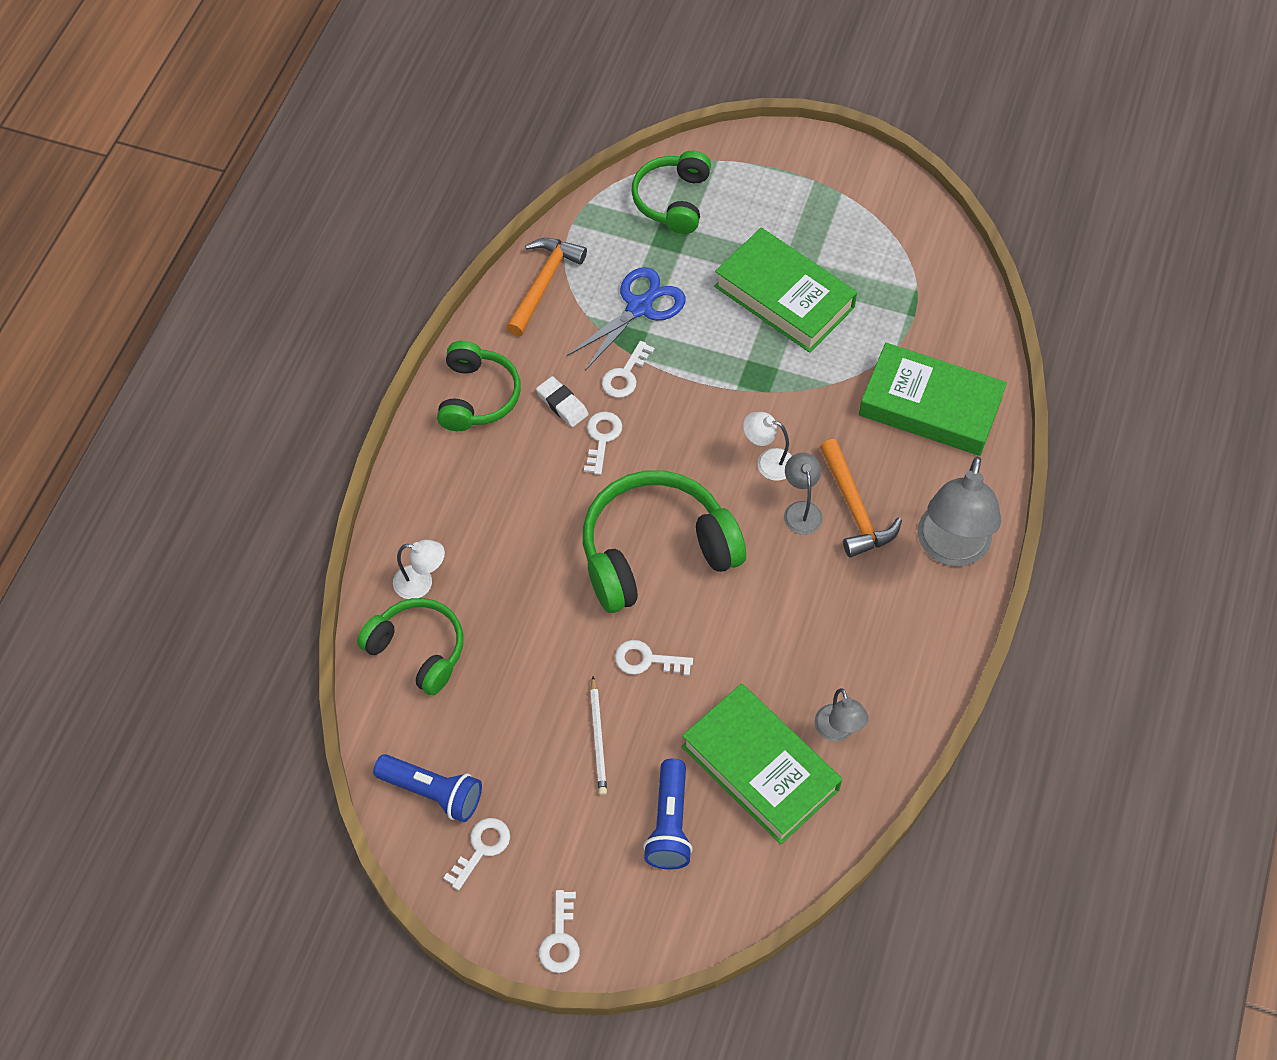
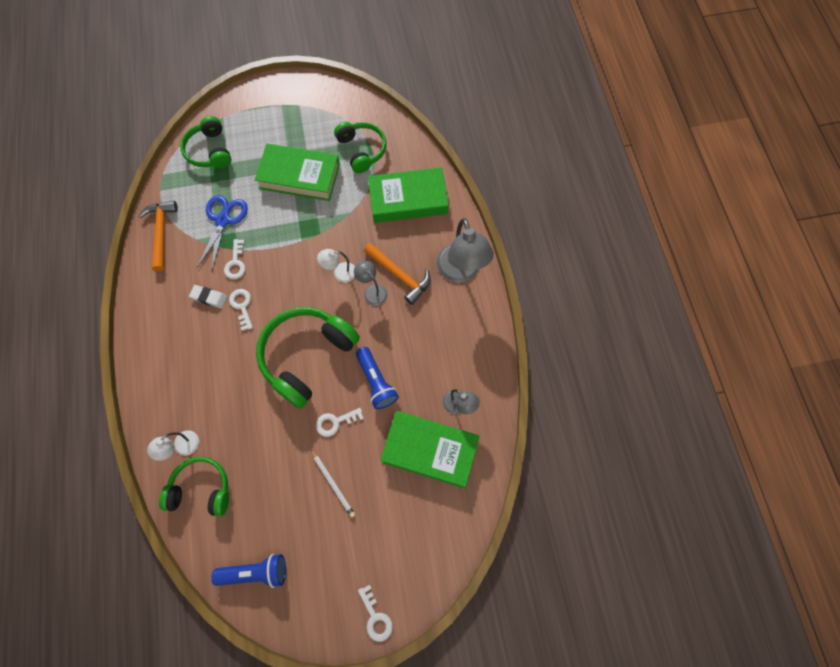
camera: 30 degrees left, 10 degrees up
white lamp [393,540,445,599] -> white lamp turned 150 degrees clockwise [147,431,199,461]
green headphones [437,341,521,431] -> green headphones moved to [334,122,387,173]
white key [443,818,510,891] -> none
blue flashlight [643,758,693,870] -> blue flashlight moved to [356,347,399,409]

